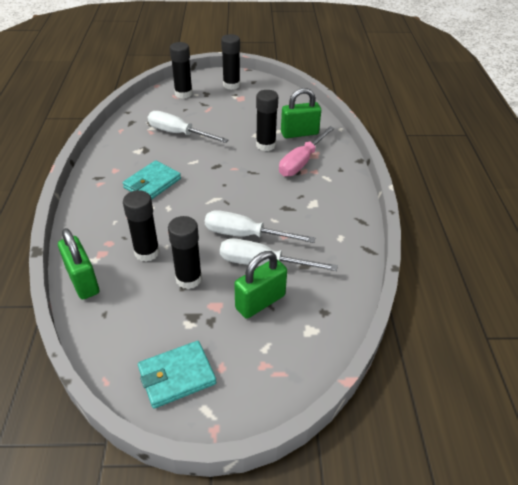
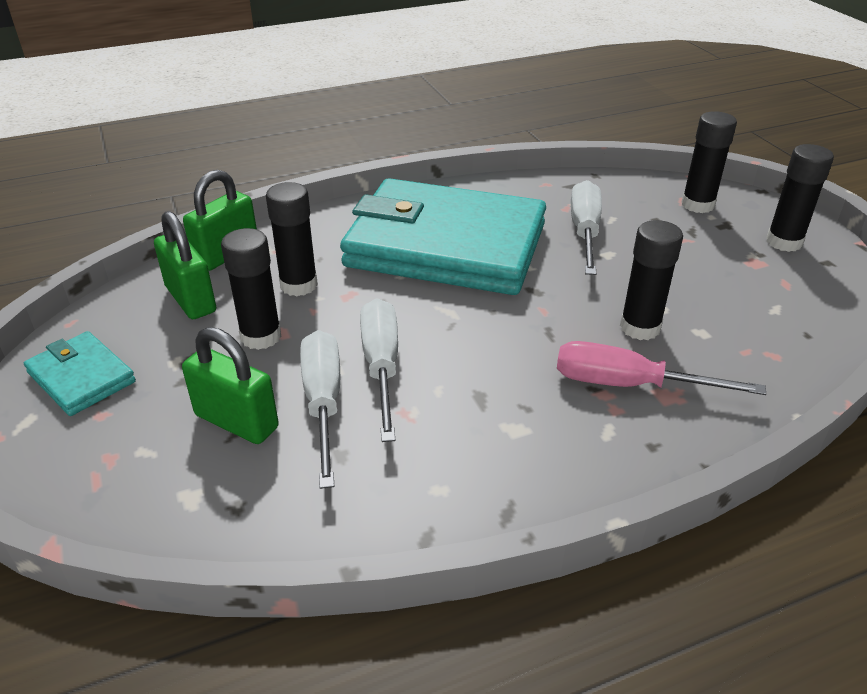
camera: 70 degrees right, 5 degrees down
turquoise wallet [122,160,181,199] -> turquoise wallet [340,178,546,295], size x2.34
green padlock [281,88,321,138] -> green padlock moved to [154,211,216,319]

